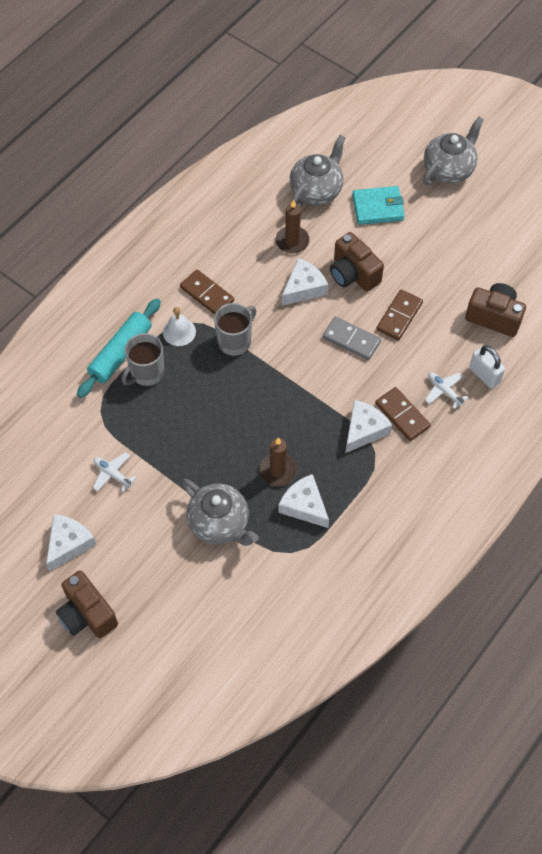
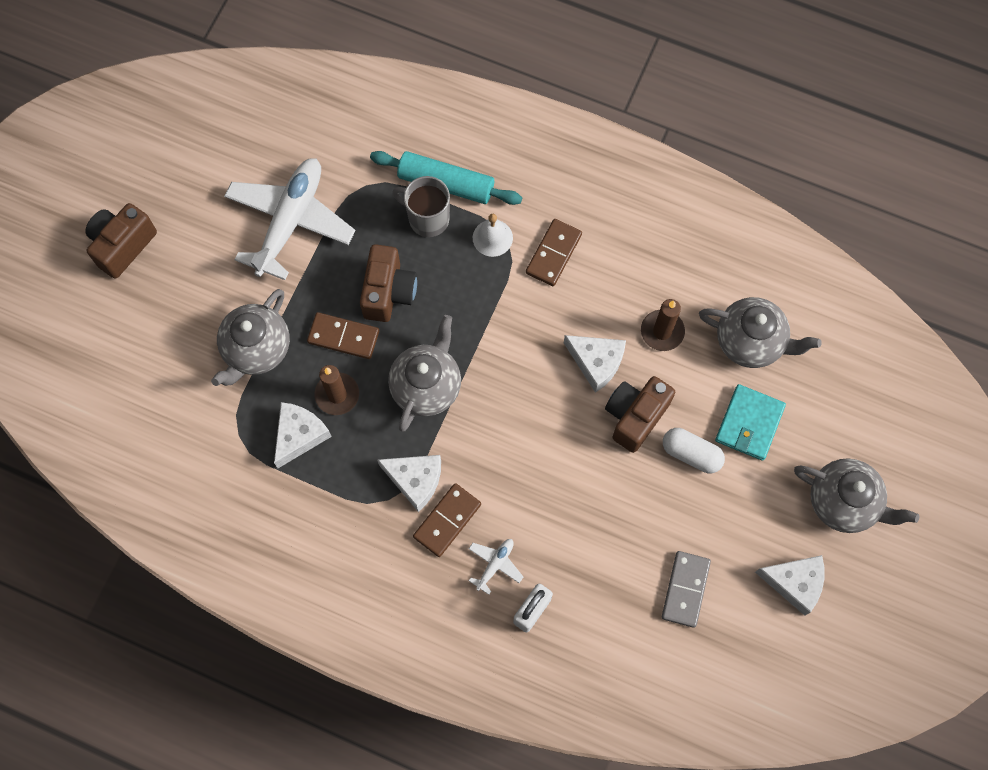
camera: 75 degrees right, 10 degrees up
white cheese [46,514,96,572] -> white cheese moved to [755,555,824,616]
white plane [93,452,137,492] -> white plane [224,158,355,280], size x2.39
grey mug [214,303,256,356] -> none
grey domino [323,317,381,360] -> grey domino moved to [662,551,711,628]
turquoise wallet [352,186,405,225] -> turquoise wallet turned 45 degrees clockwise [715,384,786,461]
brown domino [376,290,423,340] -> brown domino moved to [307,312,379,359]
brown camera [465,283,526,337] -> brown camera moved to [360,244,417,322]
none -> grey teapot [388,315,461,432]
none -> white capsule [663,428,725,473]

